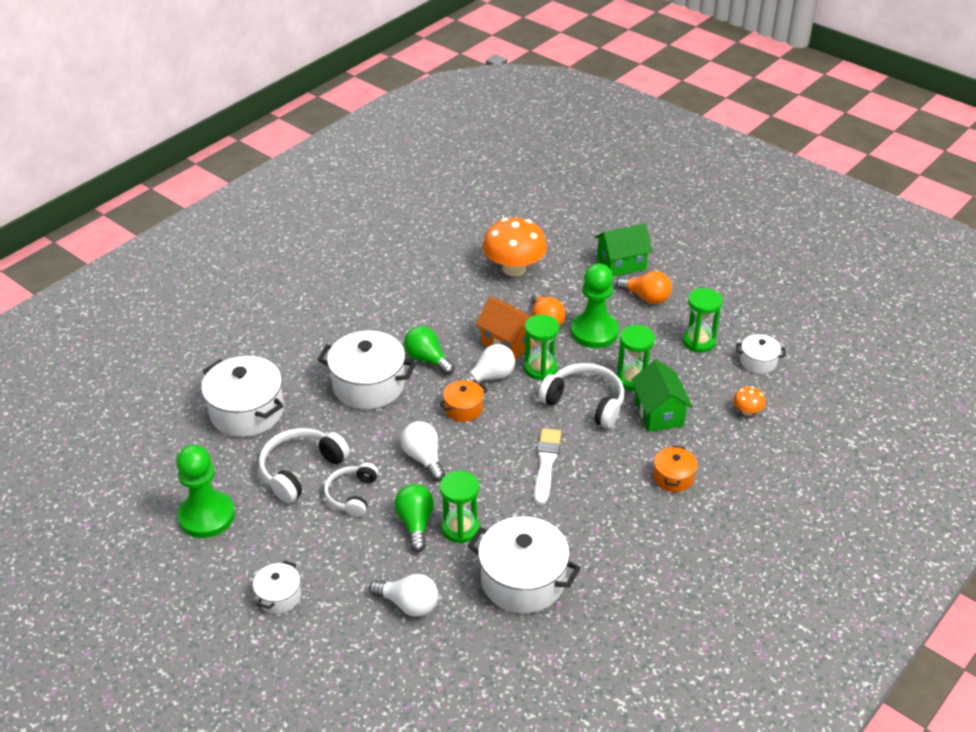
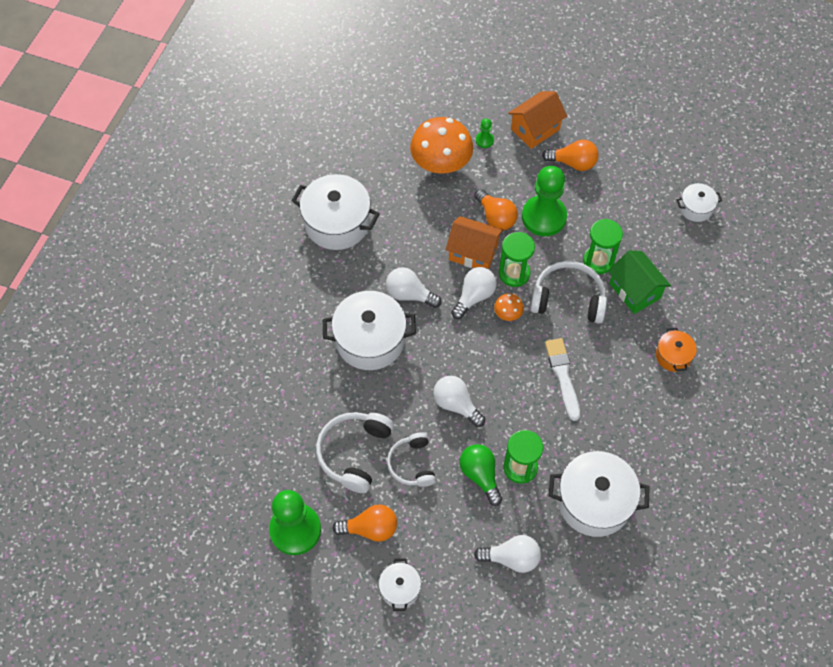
camera: 20 degrees left, 20 degrees up
white pot [201,356,284,437] -> white pot moved to [292,174,379,250]
green light bulb [404,326,455,375] -> white light bulb [386,267,442,308]
orange pot [439,380,488,422] -> none
green house [594,224,652,277] -> orange house [508,91,567,149]
green hourglass [683,288,722,352] -> none
orange mushroom [733,387,766,416] -> orange mushroom moved to [494,293,524,321]
none -> orange light bulb [332,504,397,542]
none -> green pawn [476,118,494,148]

